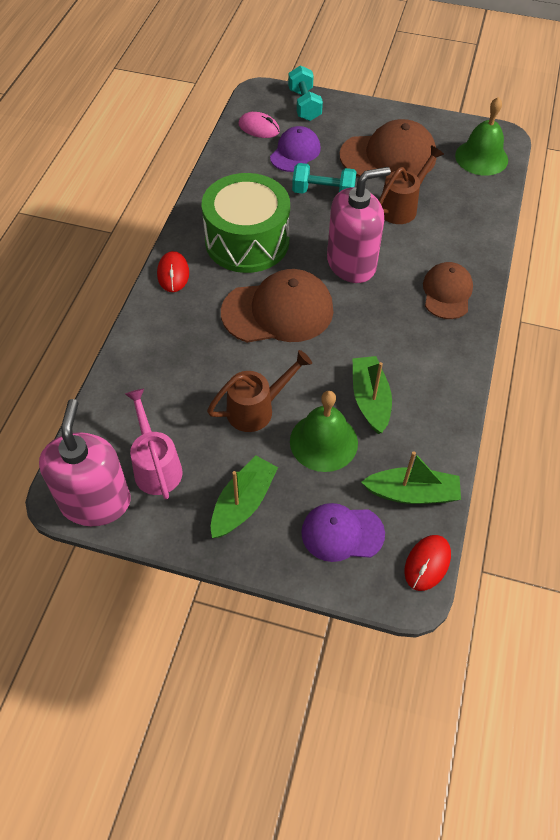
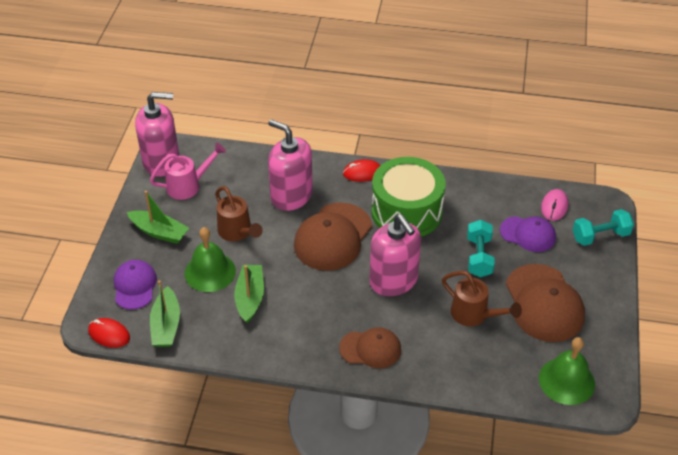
camera: 85 degrees right, 10 degrees down
brown cap [221,269,334,343] -> brown cap turned 45 degrees clockwise [294,202,372,271]
green boat [353,356,392,434] -> green boat turned 75 degrees counterclockwise [234,265,264,324]
none -> pink soap dispenser [268,119,313,211]

